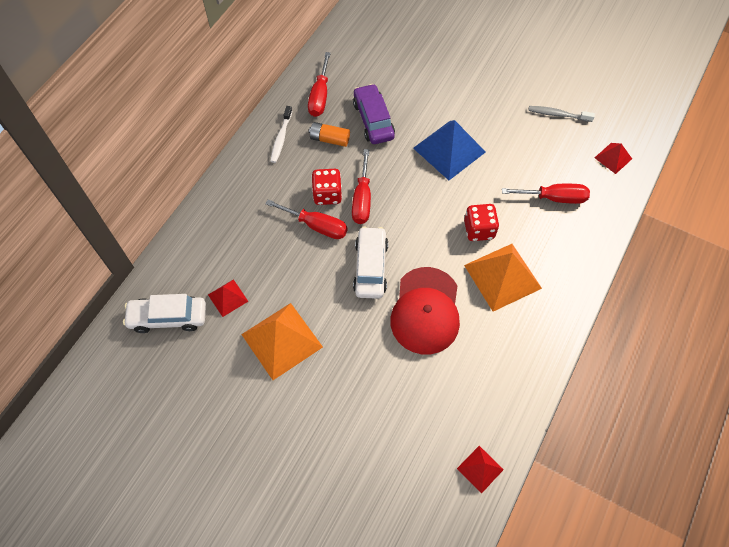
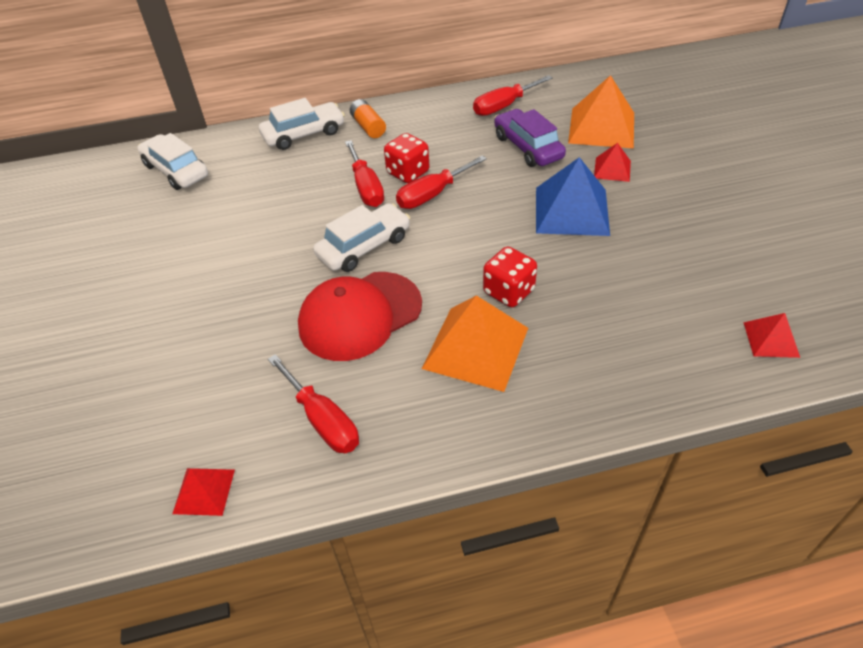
camera: 50 degrees right, 15 degrees down
red pyramid [208,279,249,317] -> red pyramid moved to [594,143,631,182]
orange pyramid [241,303,323,380] -> orange pyramid moved to [568,75,634,149]
white toothbrush [270,106,292,163] -> none
orange battery [309,122,350,147] -> orange battery moved to [350,99,386,138]
purple car [353,84,395,144] -> purple car turned 60 degrees counterclockwise [494,109,566,167]
red screwdriver [502,184,590,204] -> red screwdriver moved to [268,354,359,453]
grey toothbrush [528,106,595,122] -> none
none -> white car [259,98,345,150]

